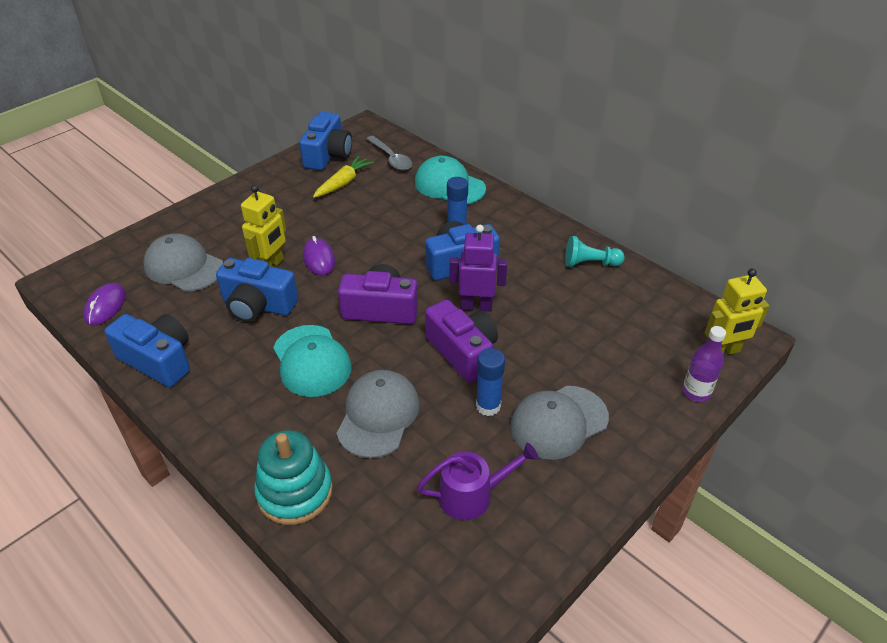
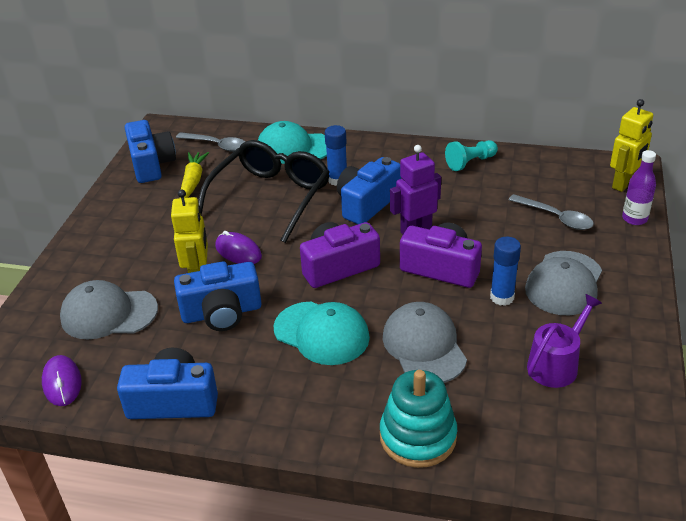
camera: 30 degrees left, 5 degrees down
none -> black glasses [198,140,330,243]
none -> grey spoon [509,194,594,230]

